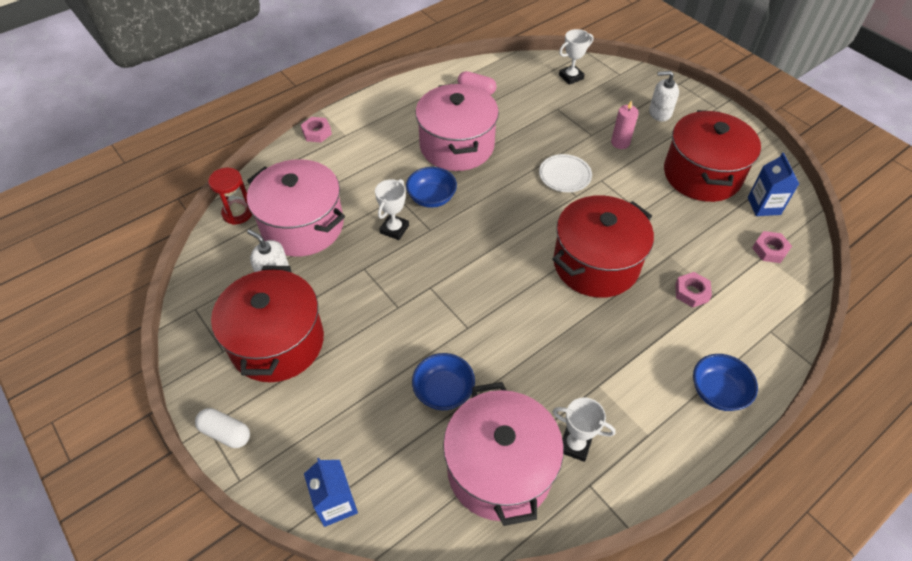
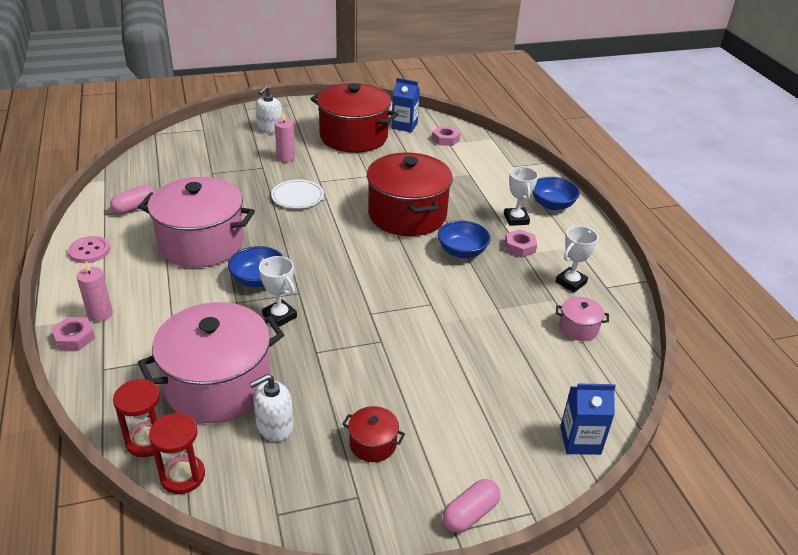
camera: 70 degrees left, 15 degrees down
white capsule [195,408,250,448] -> pink capsule [443,479,500,533]
red pot [211,266,324,382] -> red pot [342,406,405,462], size x0.43
blue bowl [412,353,475,410] -> blue bowl moved to [438,220,491,258]
pink pot [443,382,564,526] -> pink pot [556,297,609,341], size x0.43
white trophy [559,29,593,85] -> white trophy moved to [504,166,538,226]
pink nut [675,272,712,308] -> pink nut moved to [505,229,537,257]
none -> pink button [68,236,110,263]
none -> pink candle [77,261,113,322]
none -> red hourglass [149,413,205,494]

